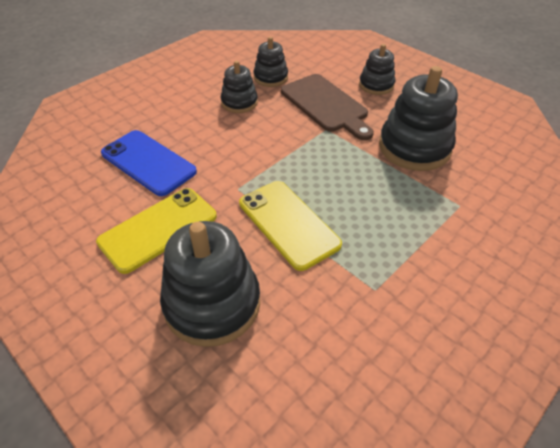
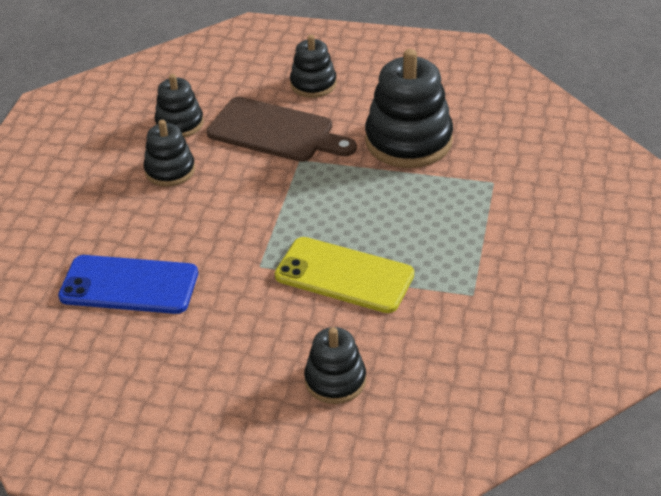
camera: 30 degrees left, 5 degrees down
yellow phone [96,188,217,274] -> none
black stacking toy [160,221,260,347] -> black stacking toy [304,327,366,404], size x0.57

